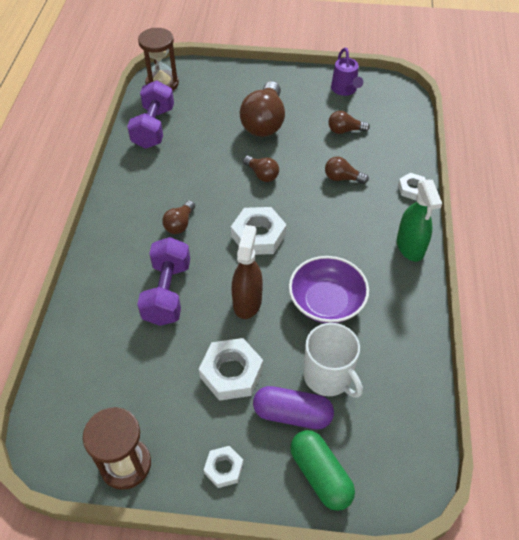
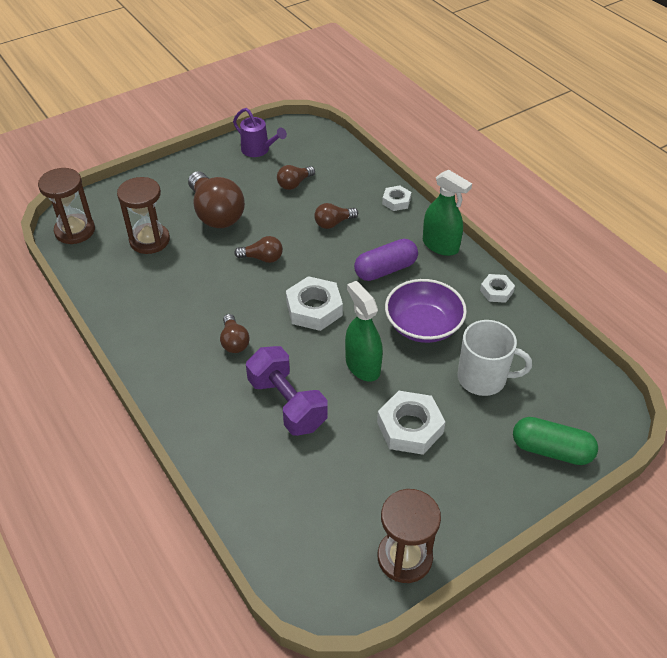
camera: 40 degrees left, 5 degrees down
purple dumbbell [127,80,174,149] -> none
white nut [204,446,243,488] -> white nut moved to [480,274,515,303]
brown spray bottle [232,225,263,319] -> green spray bottle [345,281,383,382]
purple capsule [253,386,334,429] -> purple capsule moved to [354,239,418,281]
none -> brown hourglass [117,177,170,254]

